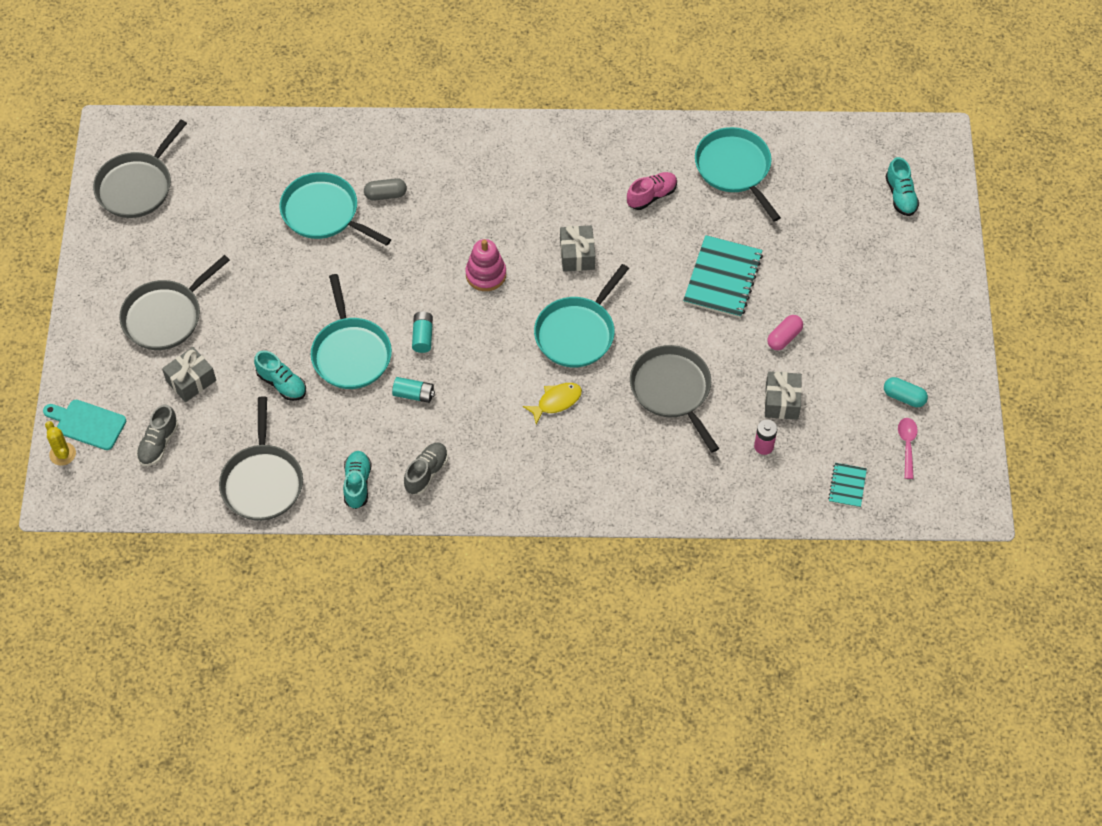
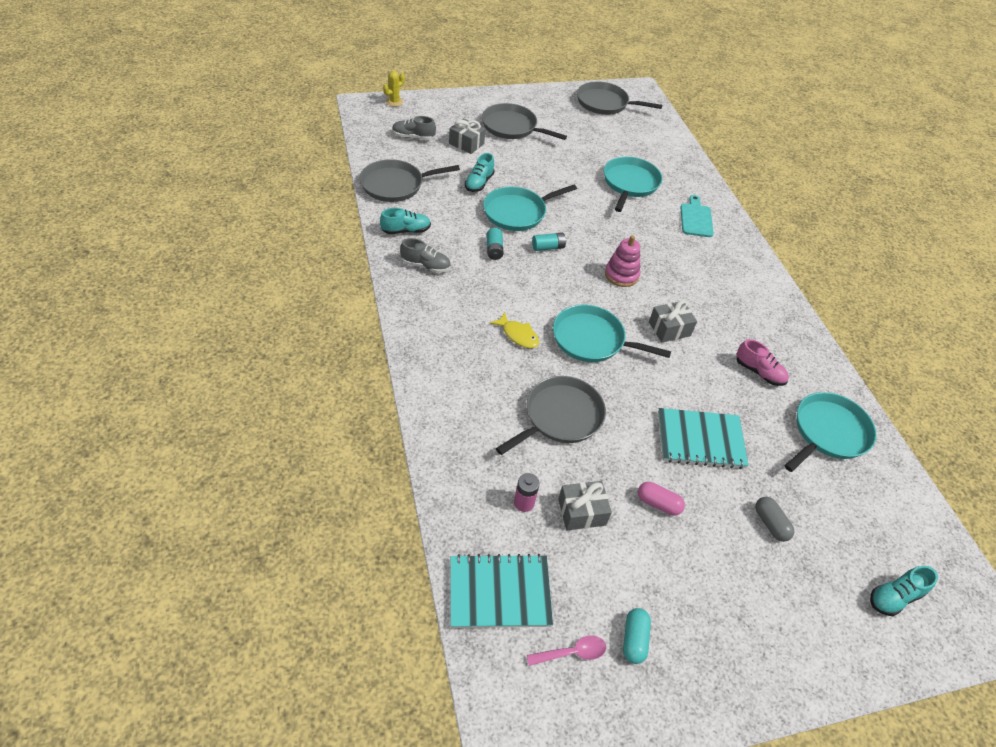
camera: 70 degrees right, 10 degrees down
turquoise cutting board [43,400,126,450] -> turquoise cutting board moved to [680,195,714,237]
grey capsule [364,178,407,201] -> grey capsule moved to [755,497,794,542]
turquoise notebook [828,463,867,508] -> turquoise notebook [451,554,553,628], size x1.97

